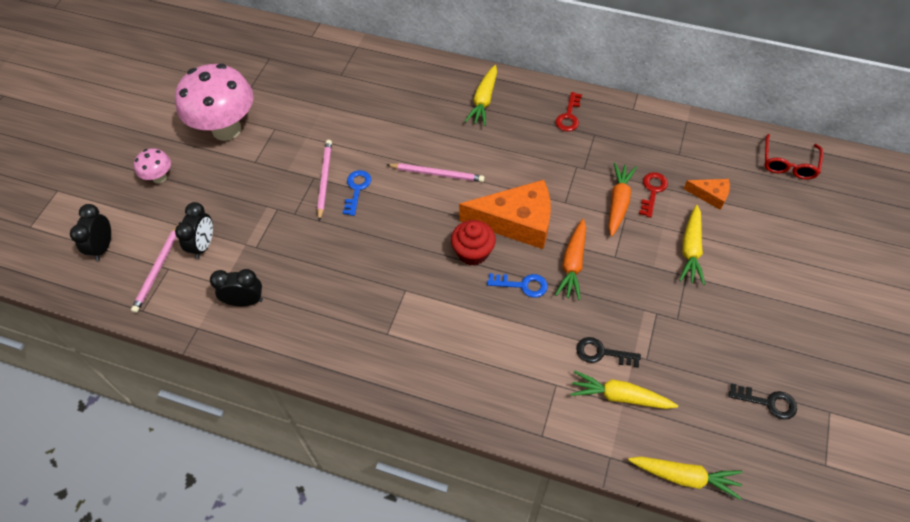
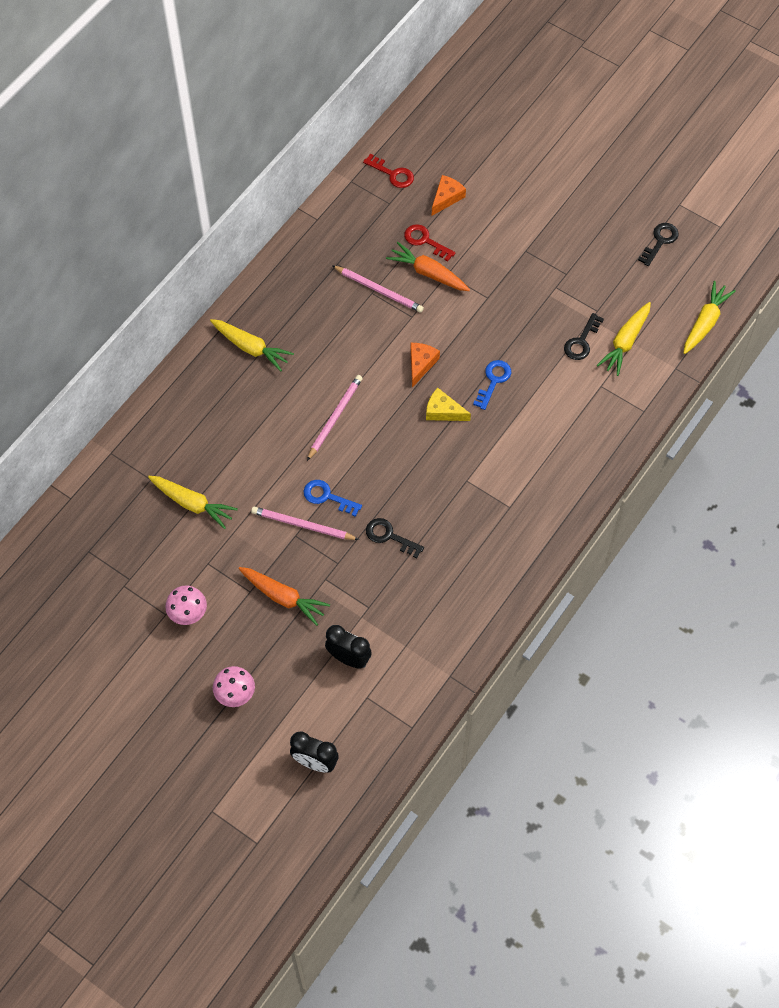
camera: 75 degrees left, 5 degrees up
pink pencil [131,222,181,313] -> pink pencil moved to [332,265,424,313]
pink mushroom [175,64,254,141] -> pink mushroom [165,585,207,625], size x0.46
black clock [210,269,263,306] -> none
red cupcake [451,220,496,265] -> yellow cheese [426,388,471,421]
orange cheese [459,180,551,249] -> orange cheese [410,343,440,387], size x0.48
orange carrot [555,219,586,300] -> orange carrot moved to [239,567,330,626]
red key [556,92,582,131] -> red key moved to [363,154,414,188]
yellow carrot [679,205,705,285] -> yellow carrot moved to [148,476,238,529]
red glasses [764,134,823,180] -> none
none -> black key [366,518,424,558]

